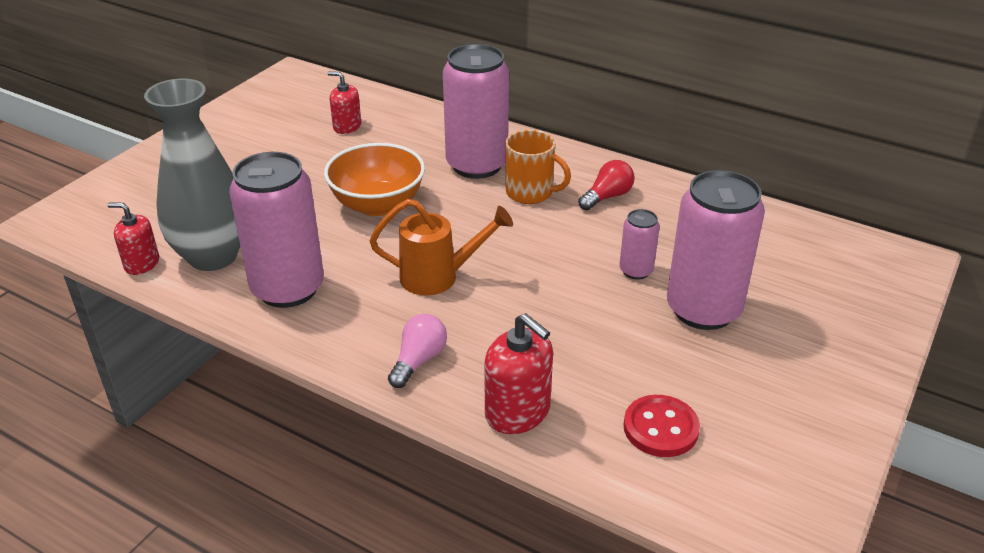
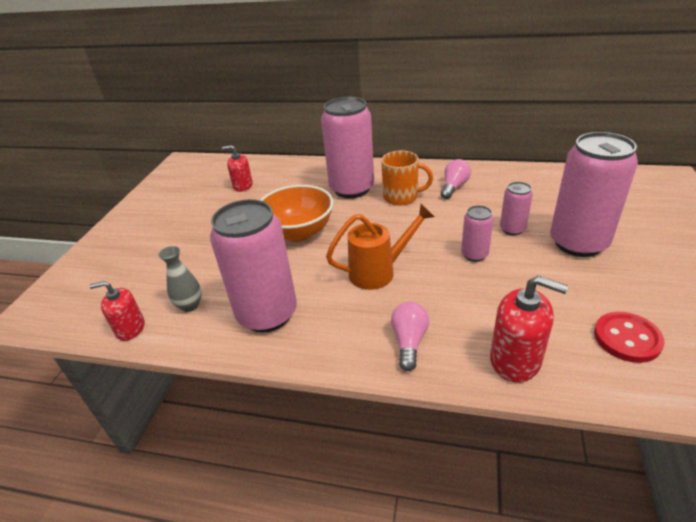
camera: 15 degrees left, 0 degrees up
grey vase [144,79,240,271] -> grey vase [158,246,202,312], size x0.44
red light bulb [578,160,635,210] -> pink light bulb [441,159,471,199]
none -> pink can [461,205,494,262]

